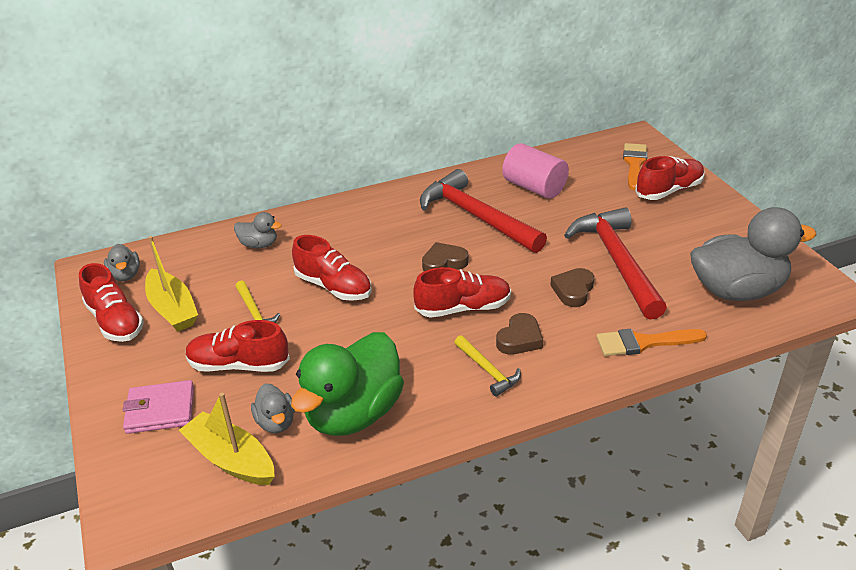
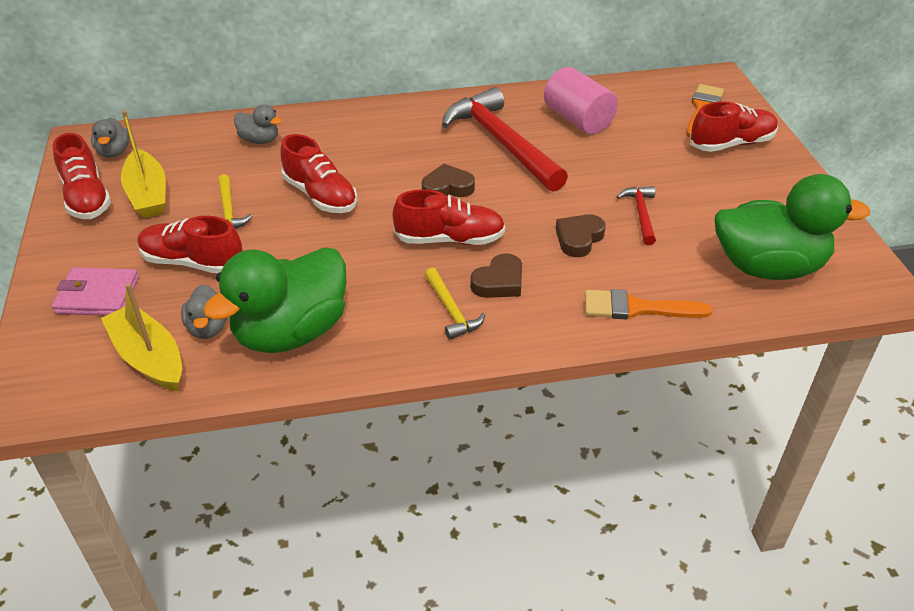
camera: 10 degrees right, 5 degrees up
red hammer [564,207,667,320] -> red hammer [616,186,656,245], size x0.47
grey duck [690,207,816,301] -> green duck [715,174,870,280]

